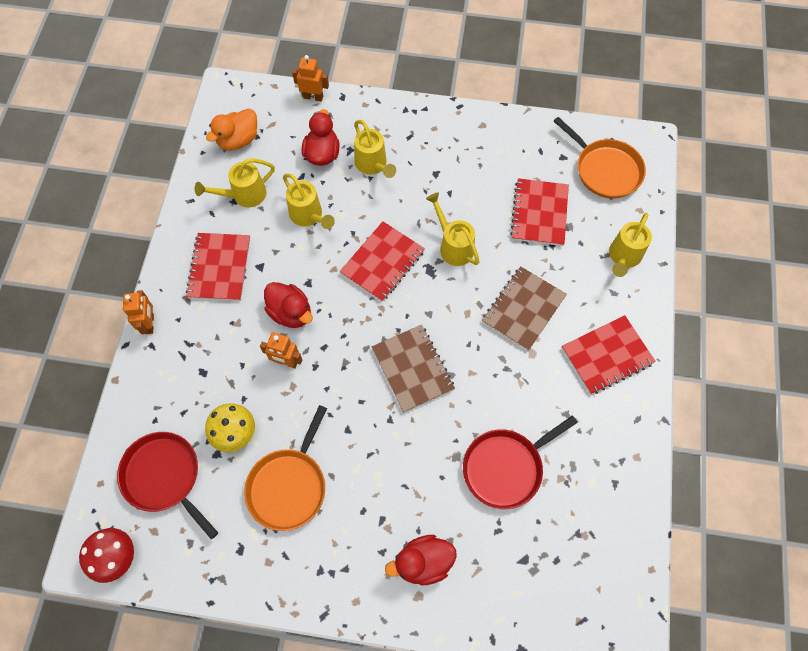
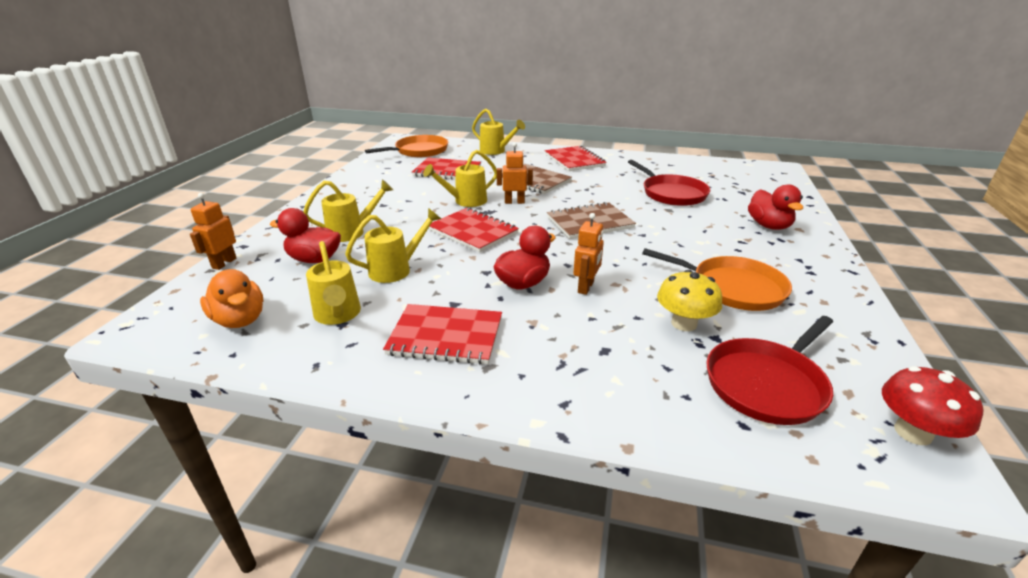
camera: 85 degrees left, 35 degrees down
orange robot [123,290,154,334] -> orange robot moved to [497,142,533,204]

